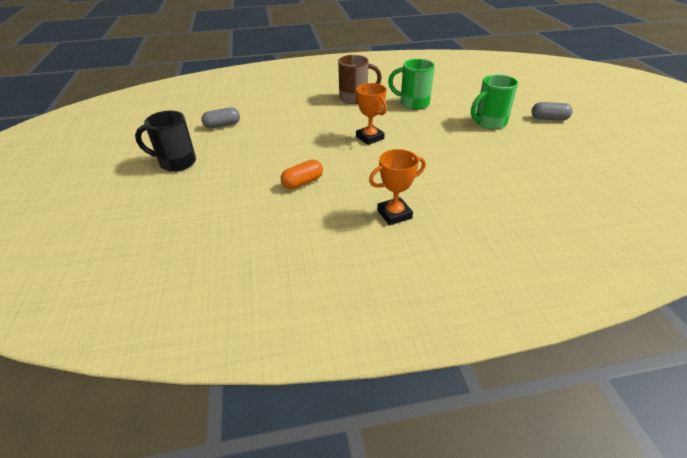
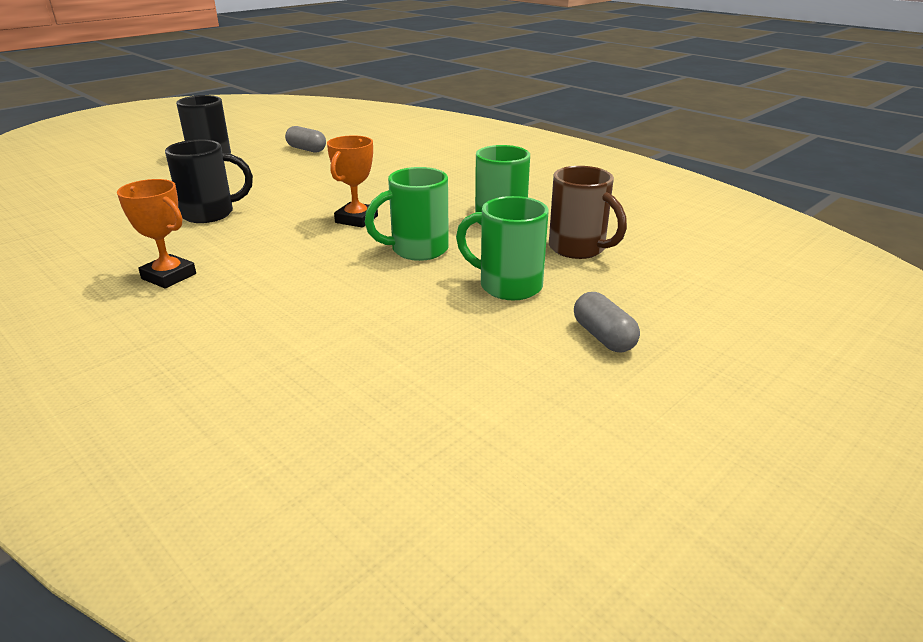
camera: 55 degrees right, 10 degrees down
orange capsule [281,160,323,189] -> black mug [165,140,253,223]
brown mug [338,55,382,104] -> brown mug moved to [549,166,627,259]
none -> green mug [365,167,449,261]

